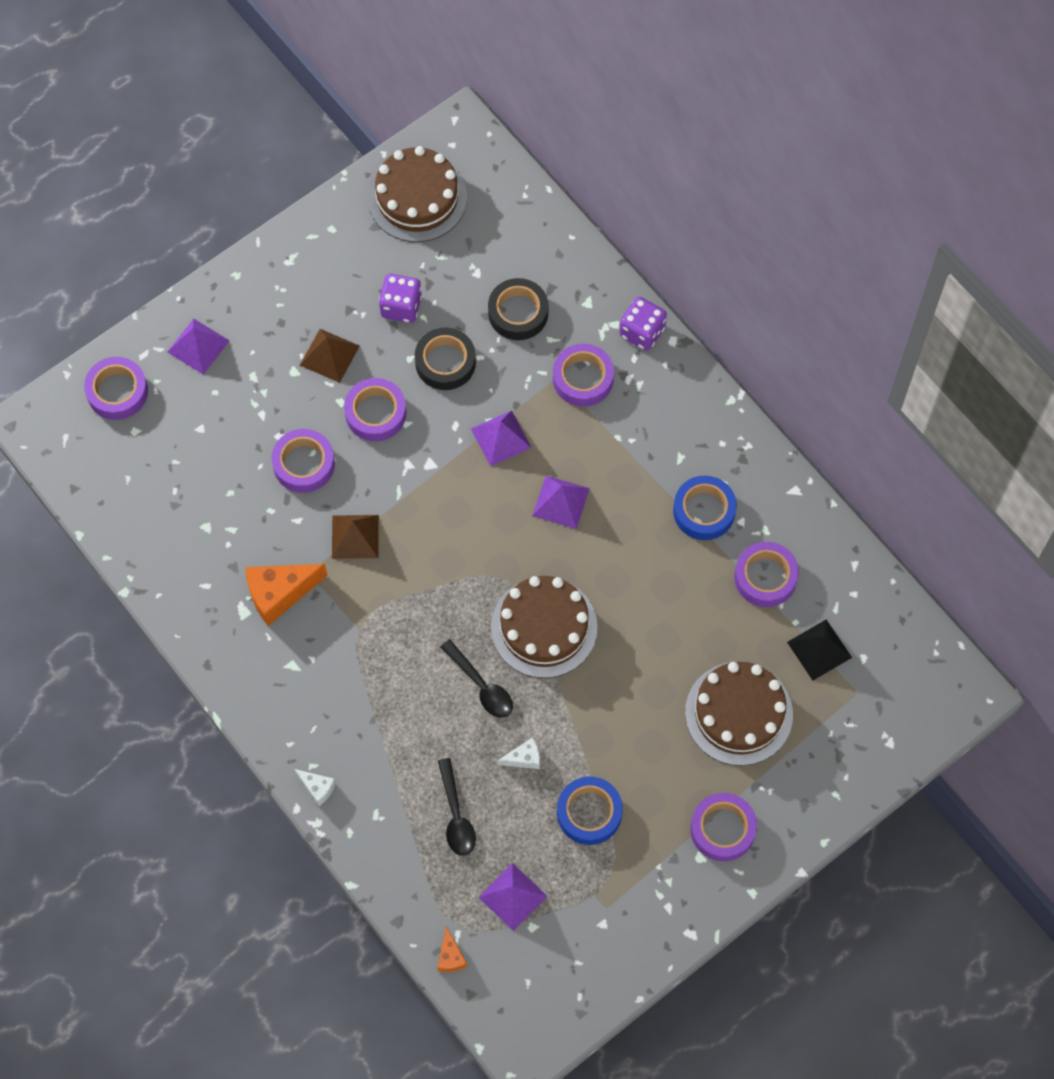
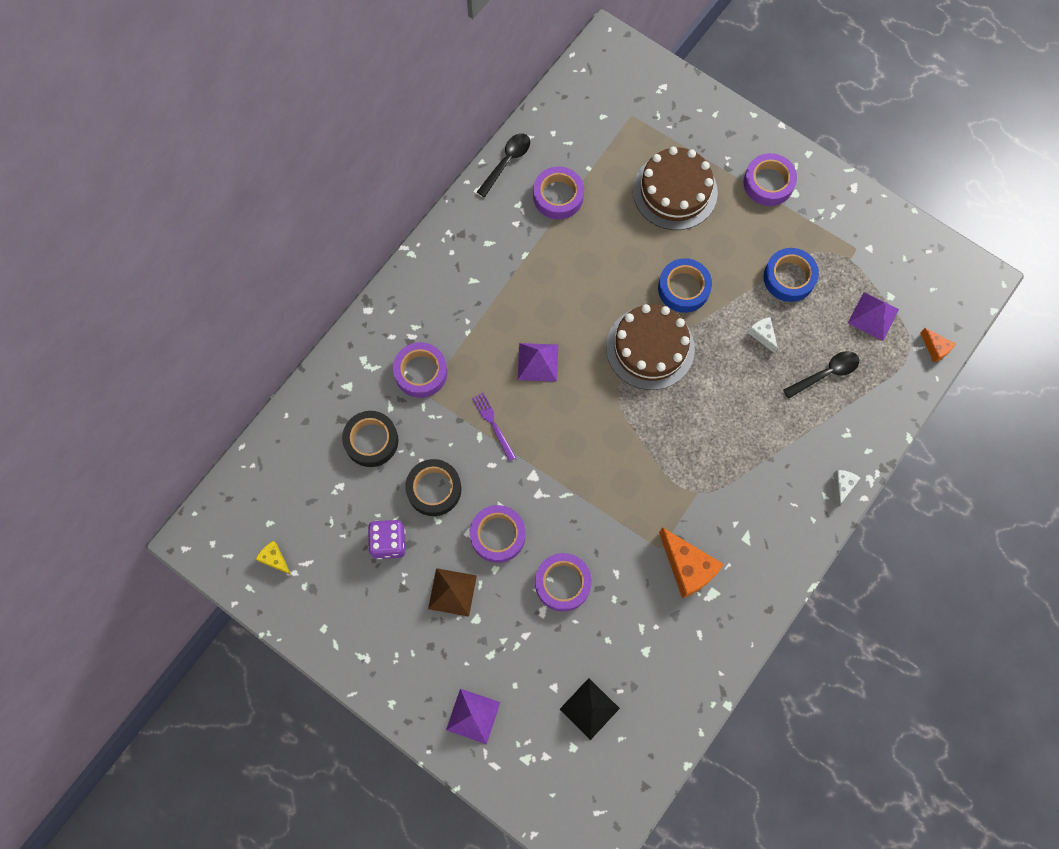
camera: 105 degrees left, 5 degrees up
purple tape [84,357,148,420] -> none
brown pyramid [332,515,379,559] -> none
brown cake [368,146,467,242] -> yellow cheese [256,541,291,575]
orange cheese [437,926,467,972] -> orange cheese turned 75 degrees clockwise [920,328,956,363]
black spoon [441,639,513,718] -> black spoon moved to [477,133,530,197]
purple pyramid [471,411,531,466] -> purple fork [472,393,516,461]
purple dice [619,297,667,351] -> none
blue tape [673,476,737,540] -> blue tape moved to [658,258,712,313]
black pyramid [787,620,852,680] -> black pyramid moved to [560,678,620,740]

